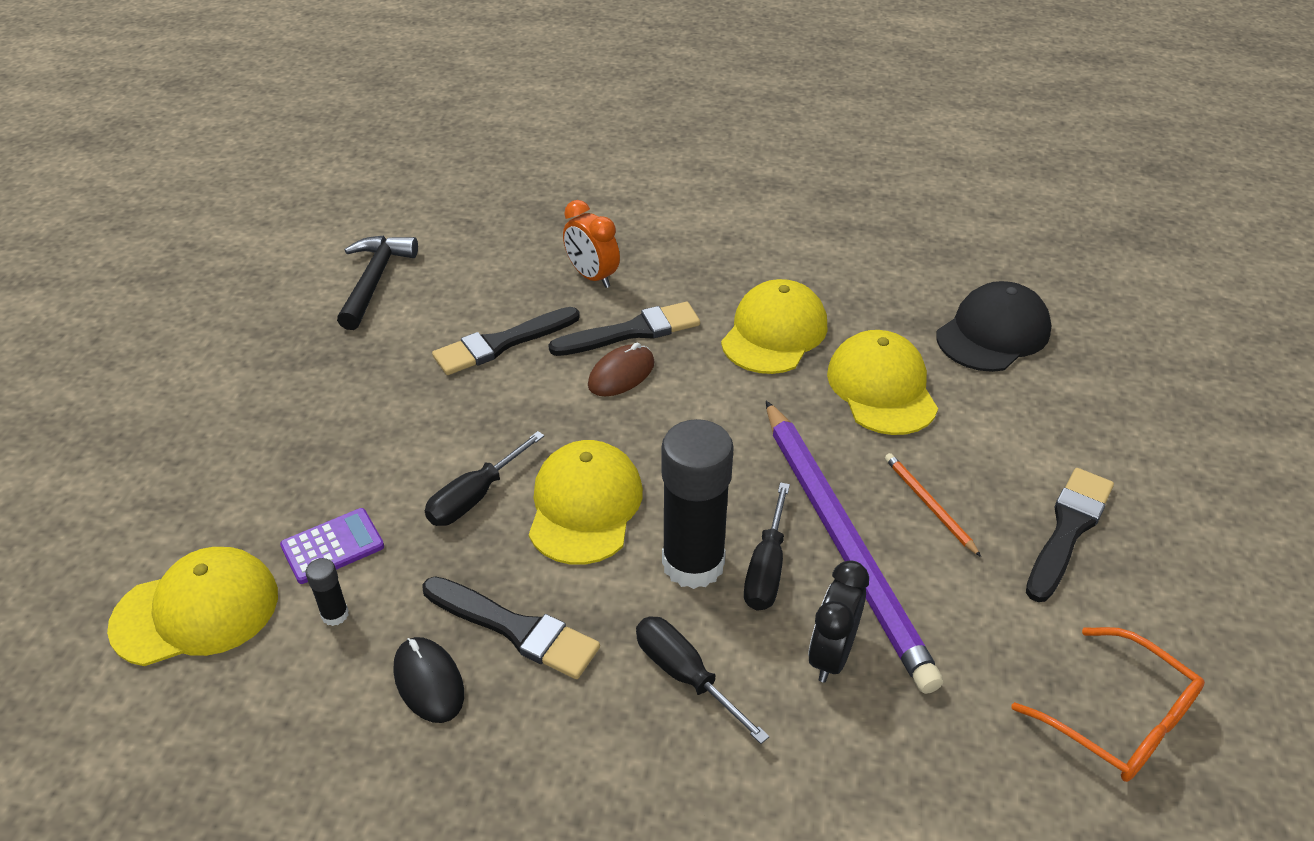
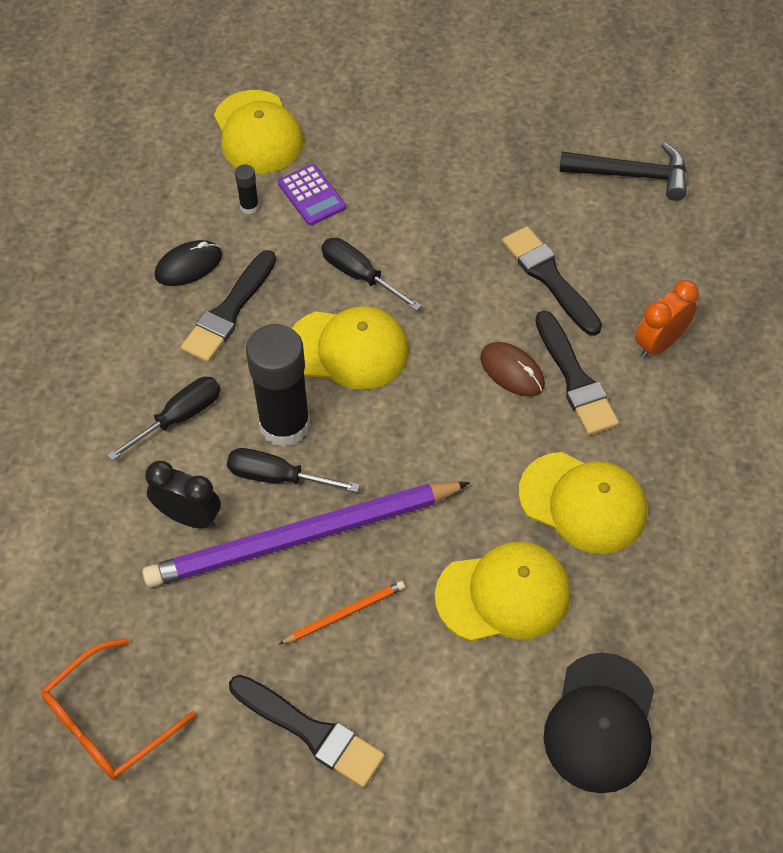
camera: 90 degrees right, 15 degrees up
black cap [936,281,1051,372] -> black cap turned 60 degrees clockwise [544,653,654,793]

